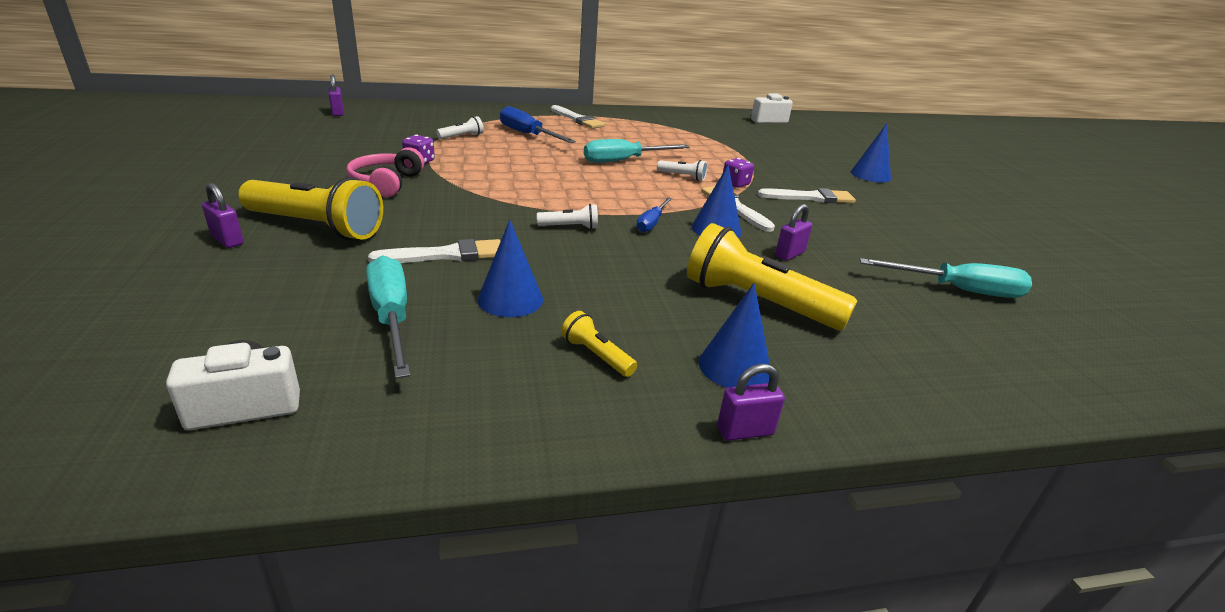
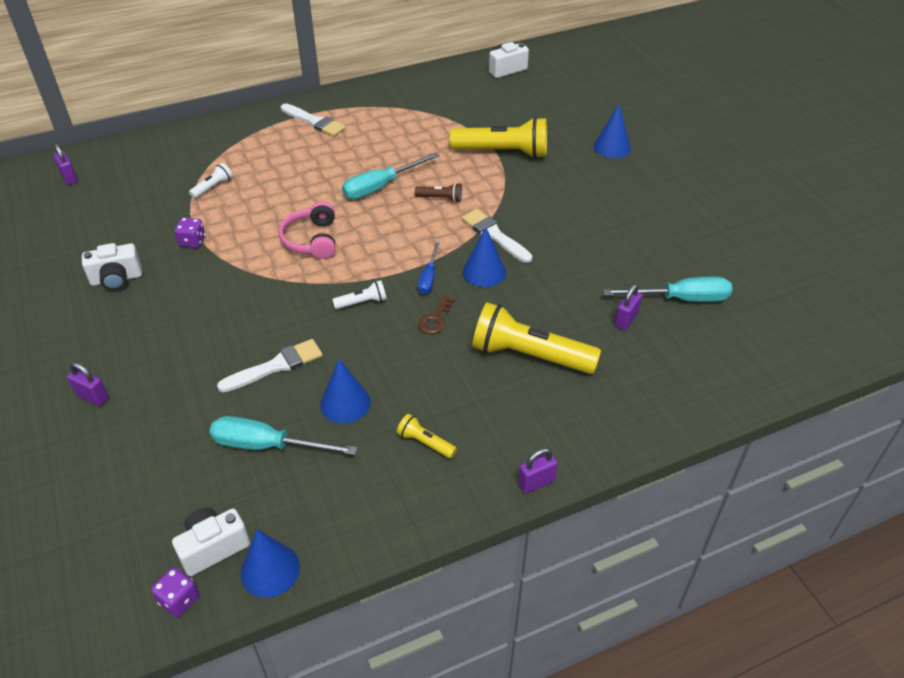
camera: 10 degrees left, 15 degrees up
yellow flashlight [238,177,383,240] -> yellow flashlight moved to [450,117,547,159]
pink headphones [346,147,424,197] -> pink headphones moved to [279,201,336,259]
turquoise screwdriver [366,255,410,379] -> turquoise screwdriver turned 45 degrees counterclockwise [210,416,357,455]
blue screwdriver [500,106,576,143] -> none
white flashlight [657,160,707,181] -> brown flashlight [415,183,462,202]
blue cone [699,283,770,388] -> blue cone moved to [241,529,300,598]
purple dice [723,158,754,188] -> purple dice moved to [151,567,199,617]
white brush [758,188,856,203] -> none
purple padlock [775,204,812,261] -> purple padlock moved to [615,284,642,330]
none -> white camera [82,243,142,290]
none -> brown key [418,295,455,334]

